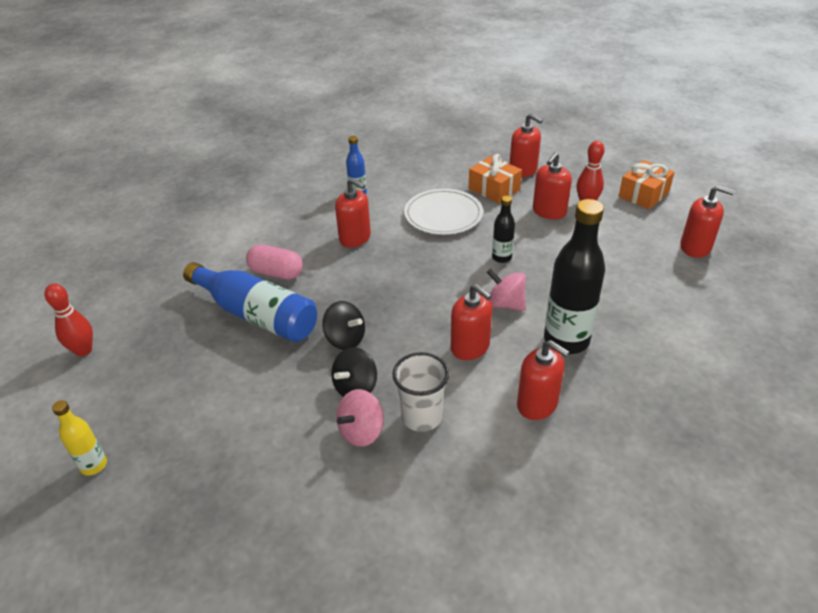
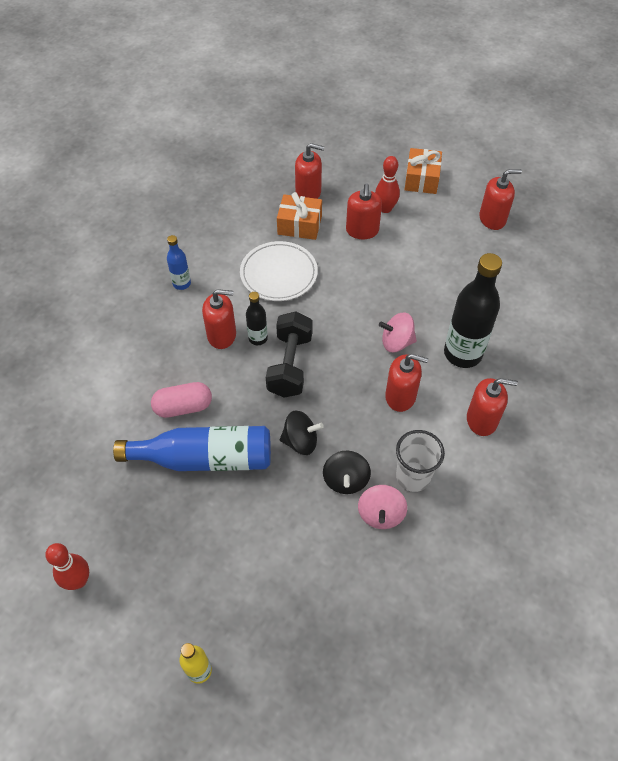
camera: 35 degrees left, 15 degrees up
black bottle [492,196,515,263] -> black bottle moved to [246,292,268,345]
none -> black dumbbell [266,311,313,397]

